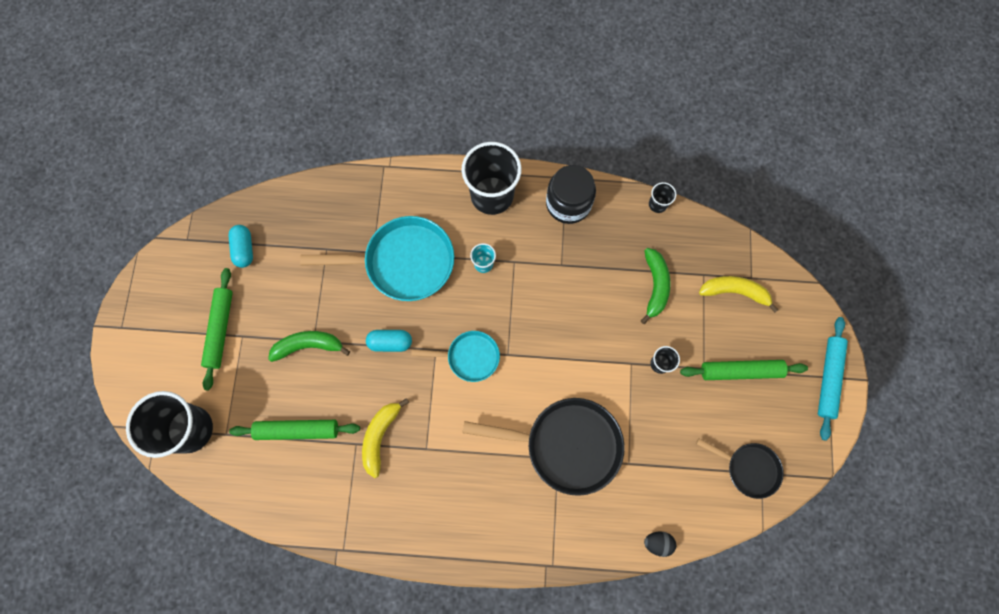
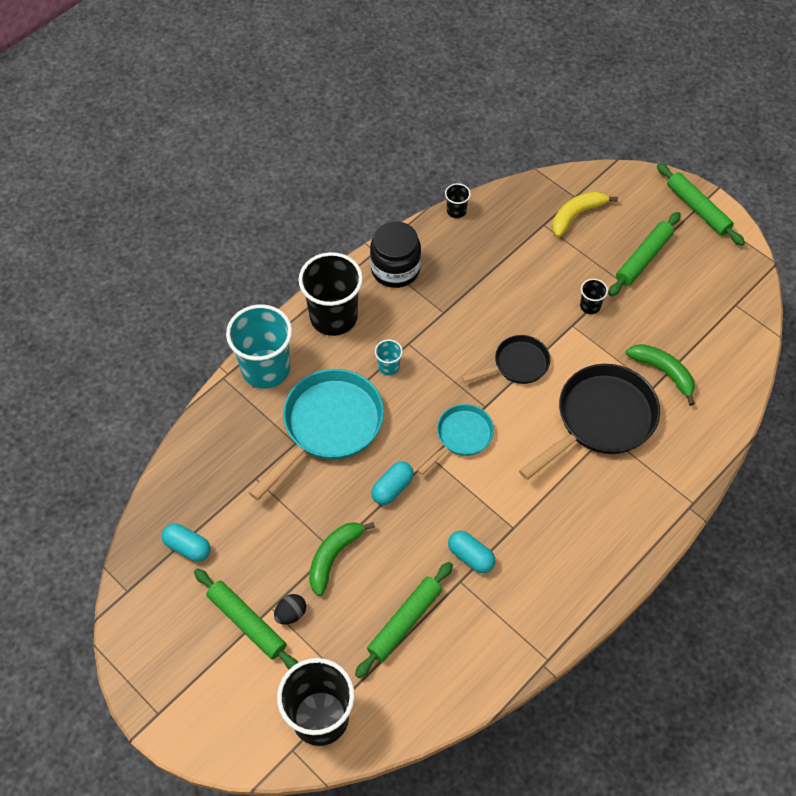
camera: 50 degrees left, 15 degrees down
yellow banana [362,398,409,478] -> turquoise capsule [448,531,496,573]
green banana [641,248,670,324] -> green banana moved to [626,344,695,406]
black egg [644,531,676,557] -> black egg moved to [274,594,306,625]
black pan [696,438,784,499] -> black pan moved to [462,335,550,384]
turquoise rolling pin [818,317,848,441] -> green rolling pin [657,163,745,246]
none -> turquoise cup [226,305,292,389]

